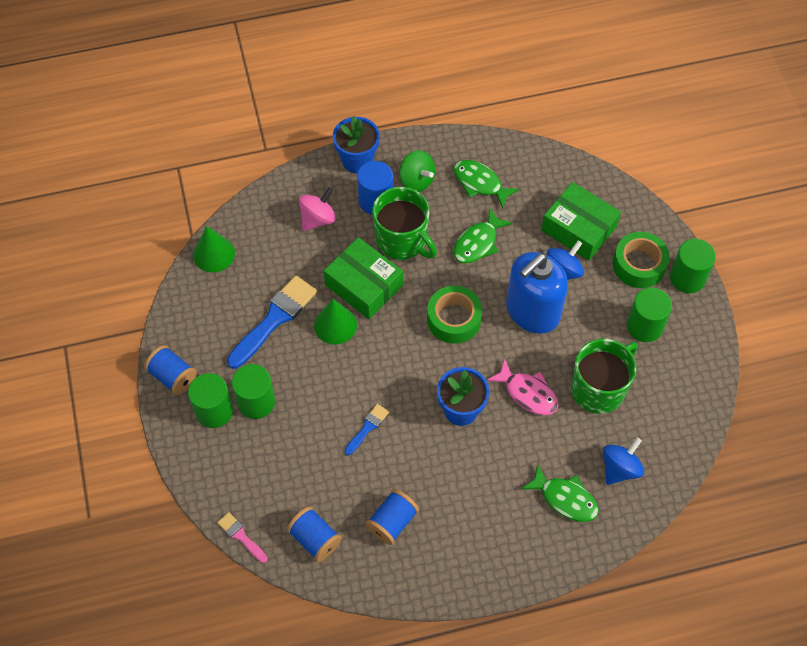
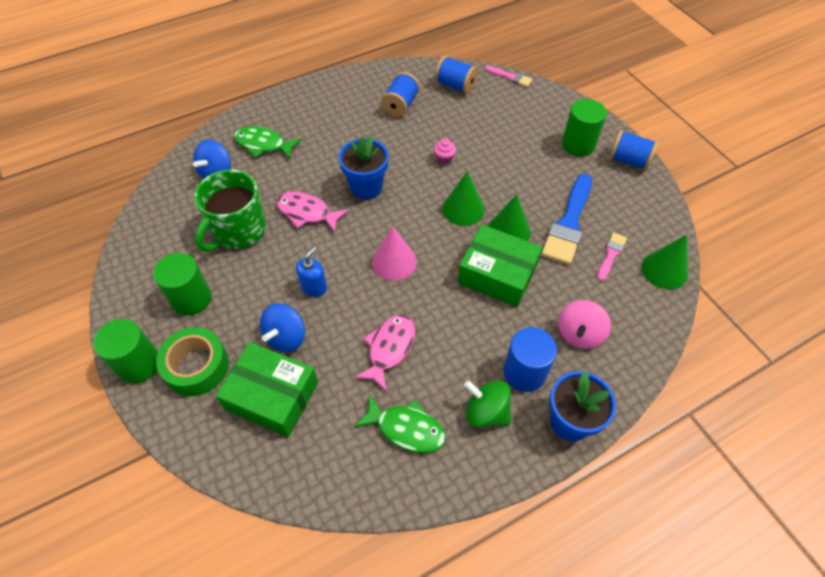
camera: 165 degrees right, 5 degrees down
green cylinder [232,364,275,419] -> none
blue brush [344,404,389,455] -> pink cupcake [434,138,456,164]
green mug [372,187,437,260] -> none
green tape [427,285,482,344] -> pink cone [372,226,417,281]
green fish [453,207,512,263] -> pink fish [354,314,415,392]
blue soap dispenser [506,252,568,334] -> blue soap dispenser [296,246,327,297], size x0.44
none -> green cone [442,171,485,226]
none -> pink brush [597,232,627,281]

